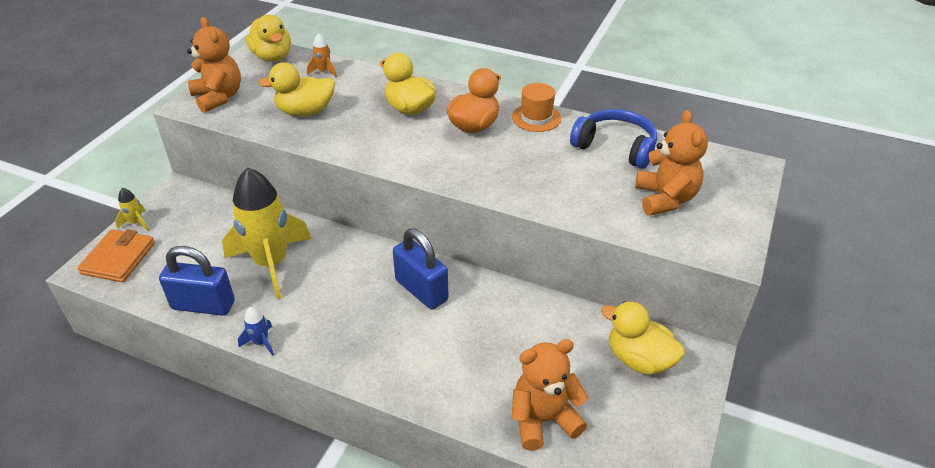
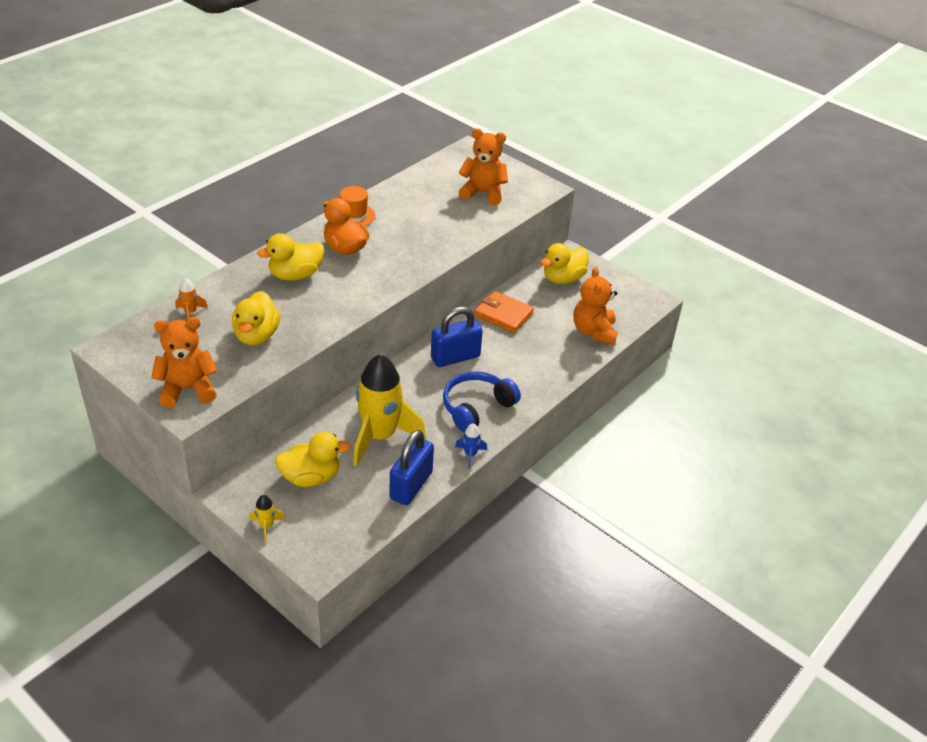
camera: 75 degrees left, 0 degrees up
orange wallet [77,229,155,282] -> orange wallet moved to [474,291,534,333]
yellow duck [246,14,291,62] -> yellow duck moved to [275,432,351,487]
blue headphones [570,109,657,169] -> blue headphones moved to [443,371,521,433]

